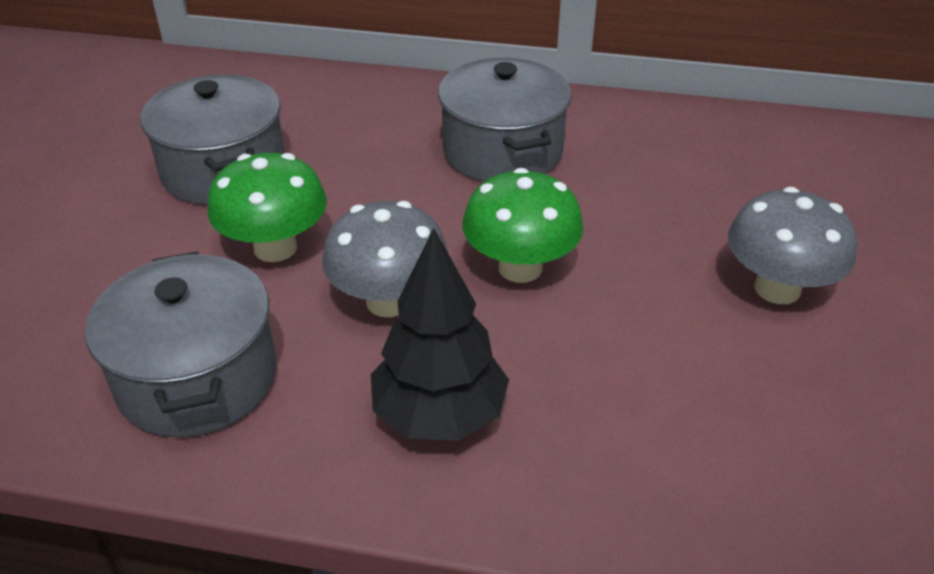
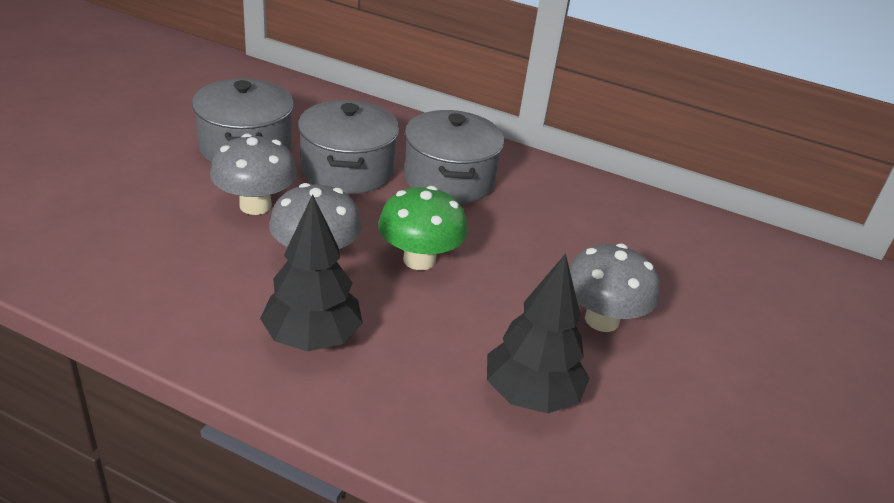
camera: 10 degrees right, 5 degrees down
grey pot [85,251,277,437] -> grey pot moved to [298,100,399,194]
green mushroom [207,153,327,262] -> grey mushroom [210,134,297,215]
none -> black tree [487,253,589,414]

